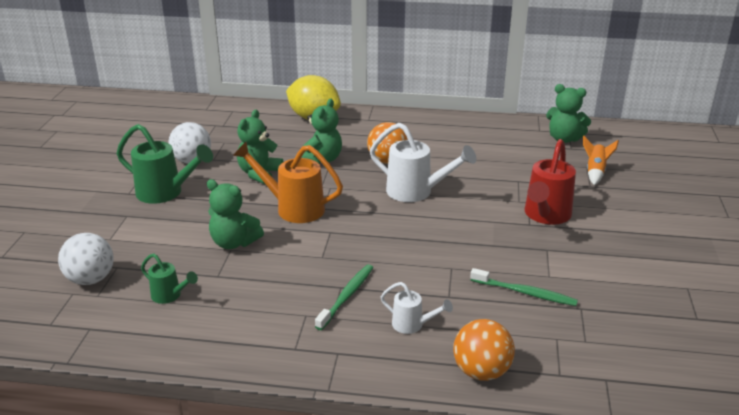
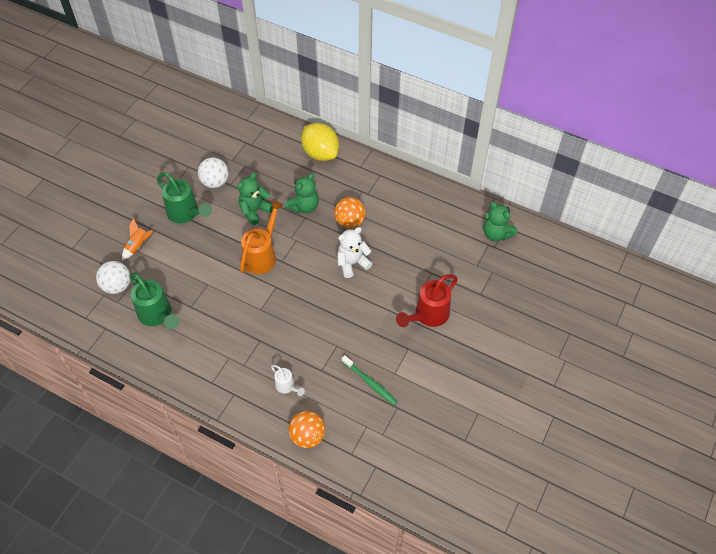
camera: 20 degrees right, 25 degrees up
green watering can [141,253,198,304] -> green watering can [130,273,179,329], size x1.86
green teddy bear [207,179,264,249] -> none
orange watering can [233,142,343,223] -> orange watering can turned 75 degrees clockwise [240,200,284,274]
green toothbrush [315,264,373,330] -> none
white watering can [370,122,476,202] -> white teddy bear [337,227,373,278]
orange rocket [583,136,619,185] -> orange rocket moved to [122,218,153,260]

